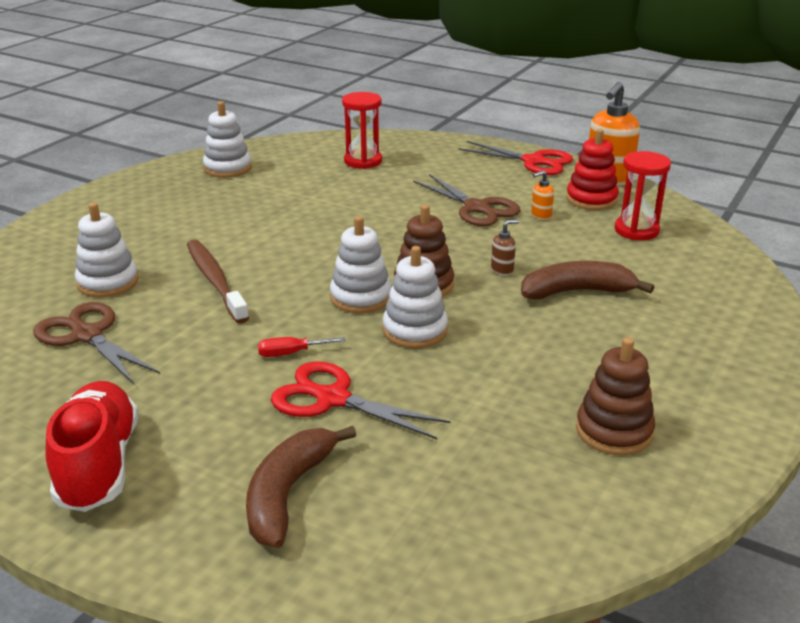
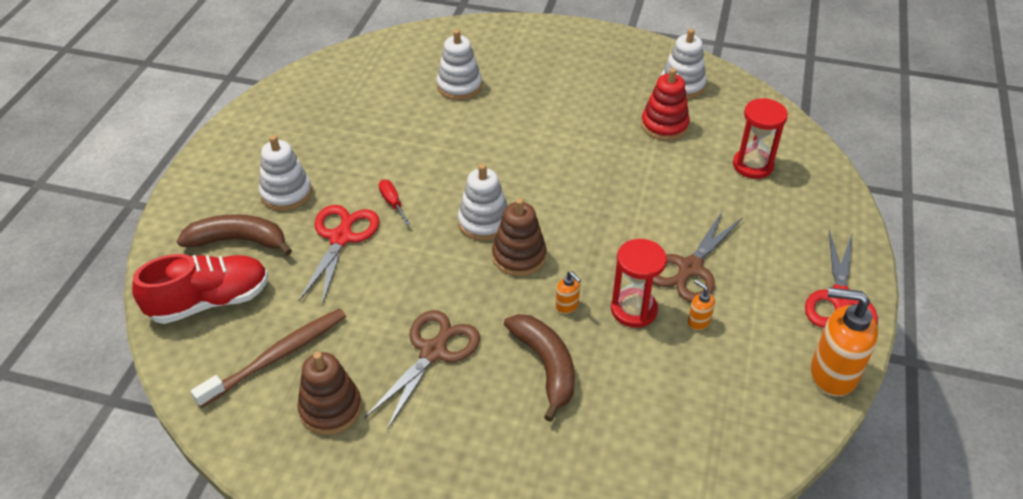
camera: 75 degrees right, 15 degrees up
brown scissors [33,302,160,384] -> brown scissors moved to [365,310,480,430]
red shoe [45,381,138,512] -> red shoe moved to [132,254,269,324]
brown toothbrush [187,239,249,324] -> brown toothbrush moved to [191,308,346,408]
white stacking toy [383,246,448,348] -> white stacking toy moved to [259,135,312,211]
brown soap dispenser [491,219,519,275] -> orange soap dispenser [556,271,581,314]
red stacking toy [566,129,619,210] -> red stacking toy moved to [641,68,690,141]
red hourglass [614,151,671,240] -> red hourglass moved to [611,239,667,328]

